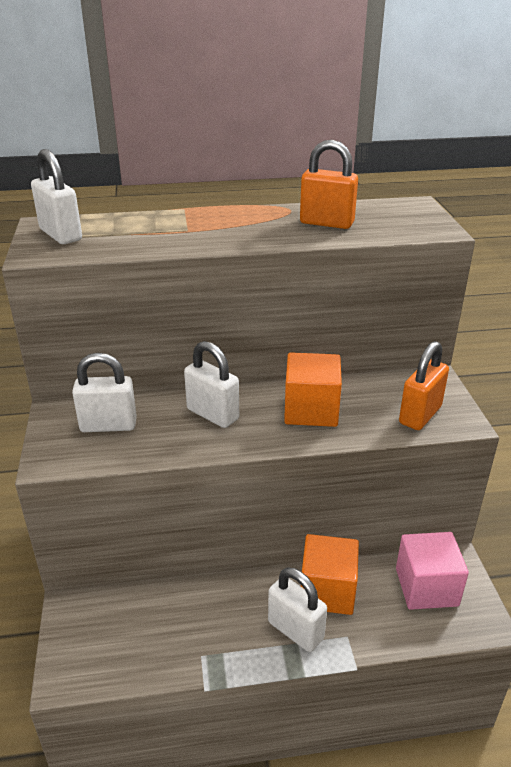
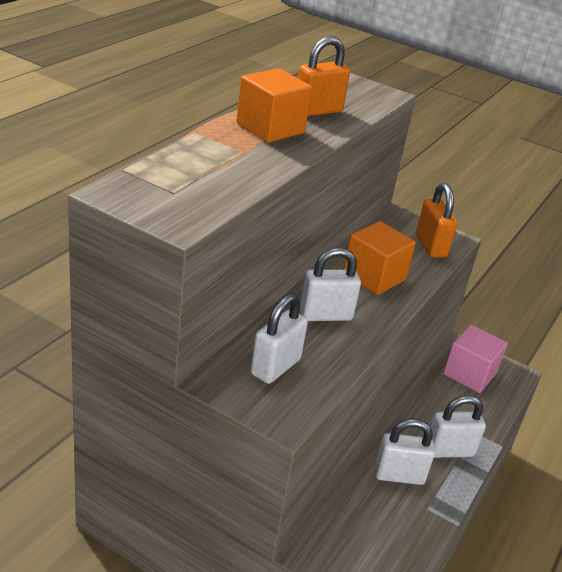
camera: 55 degrees left, 0 degrees up
white padlock [31,149,82,244] -> white padlock moved to [375,419,435,485]
orange cube [301,534,359,615] -> orange cube moved to [236,68,312,143]

